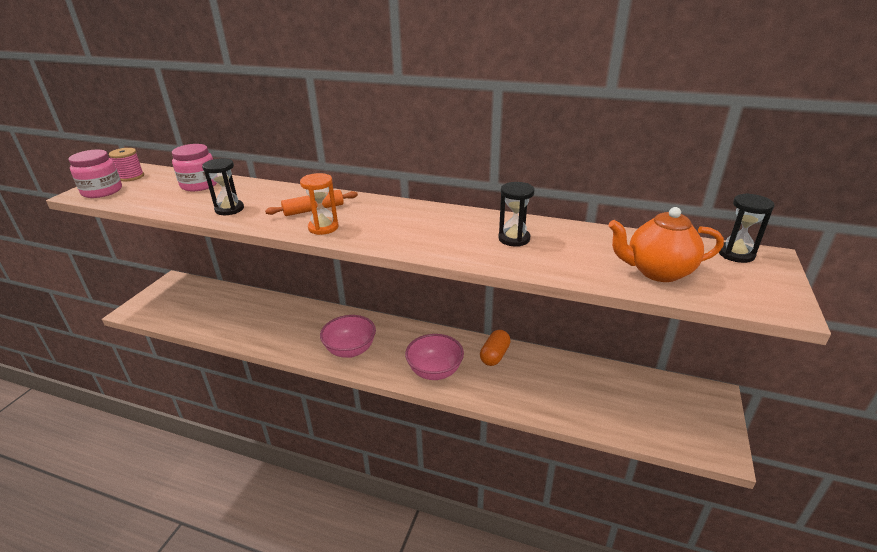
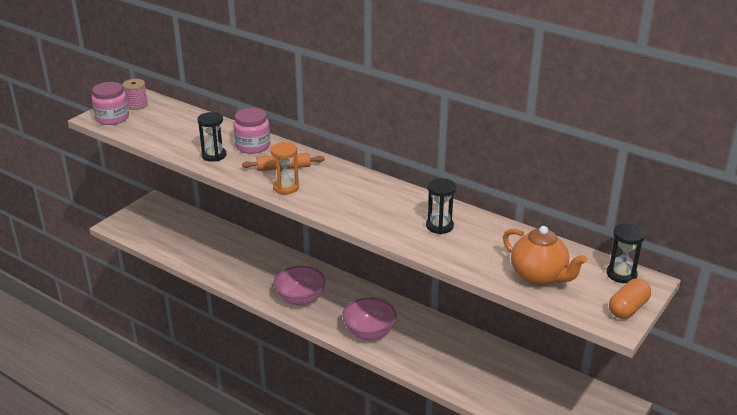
camera: 15 degrees right, 0 degrees up
pink jar [172,144,217,191] -> pink jar moved to [233,108,270,154]
orange capsule [480,330,511,366] -> orange capsule moved to [609,279,651,319]
orange teapot [608,207,724,282] -> orange teapot turned 150 degrees counterclockwise [503,226,587,286]

